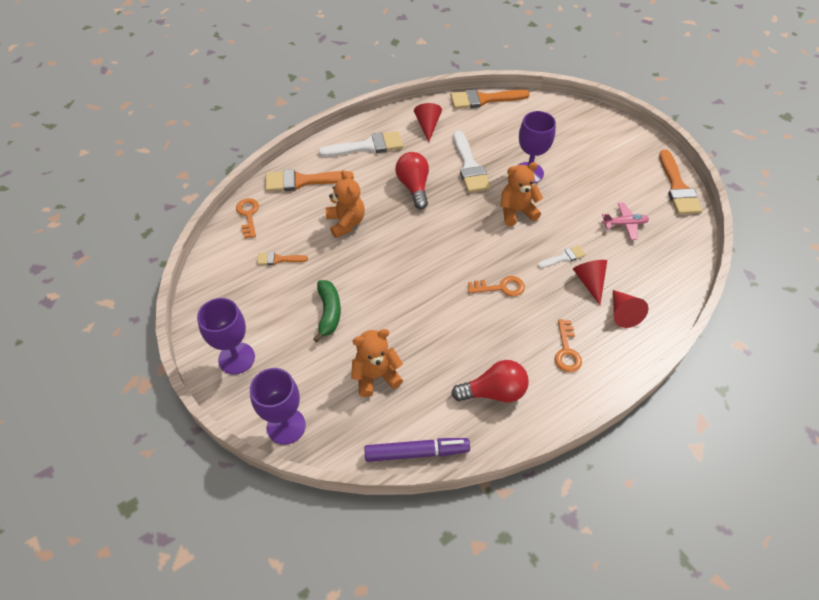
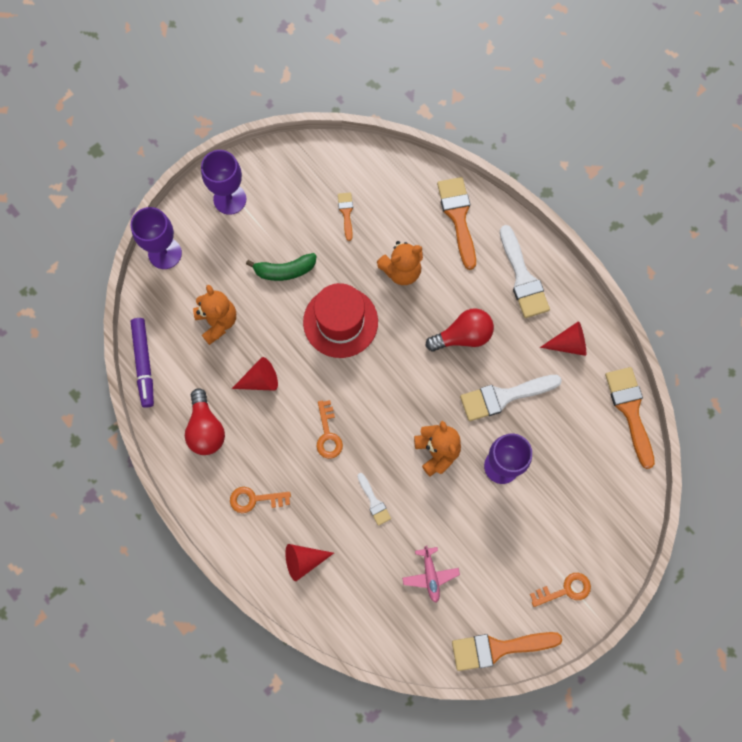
camera: 85 degrees right, 20 degrees up
orange key [236,198,259,238] -> orange key moved to [530,573,591,607]
red cone [573,260,607,305] -> red cone moved to [232,357,278,391]
none -> red hat [303,283,378,358]

